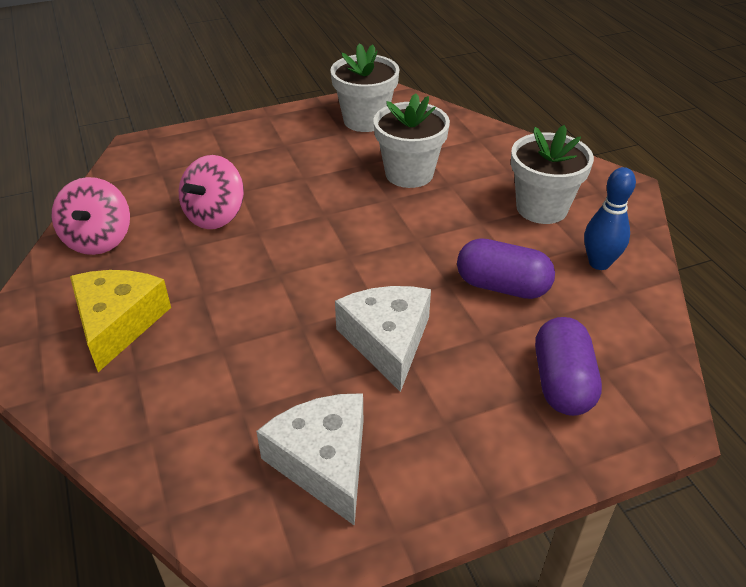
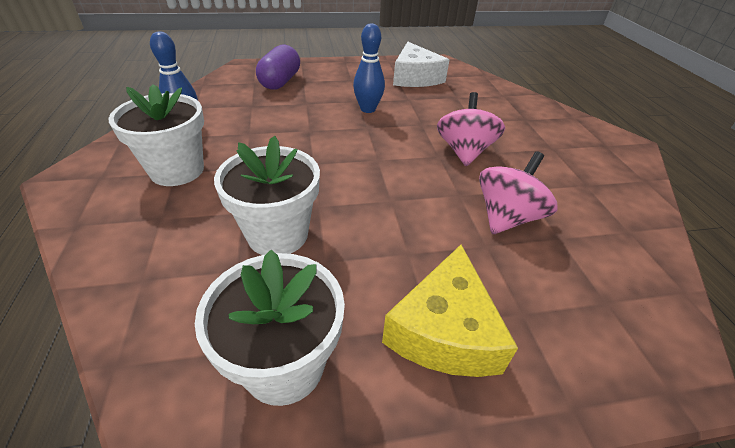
camera: 170 degrees left, 0 degrees up
pink spinning top [52,177,130,255] -> pink spinning top moved to [437,92,505,166]
yellow cheese [70,270,171,372] -> yellow cheese moved to [382,245,518,377]
white cheese [335,286,431,392] -> blue bowling pin [353,23,385,113]
purple capsule [457,238,555,299] -> none

